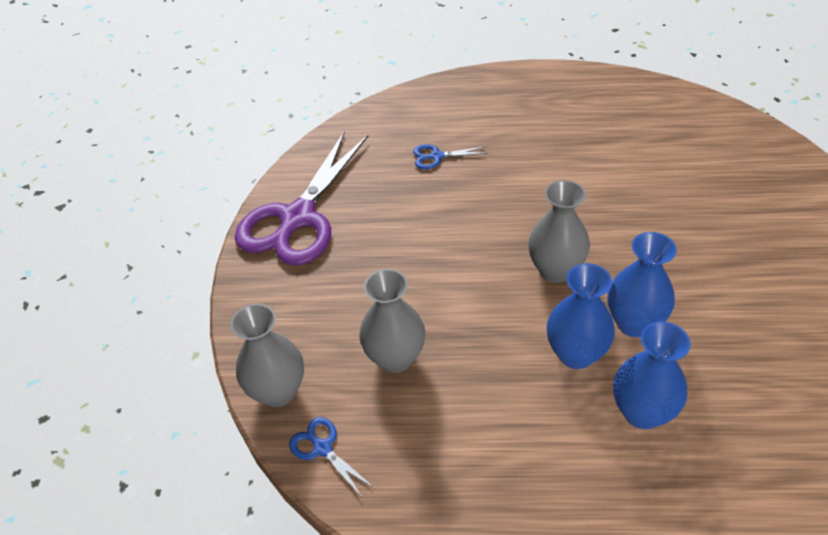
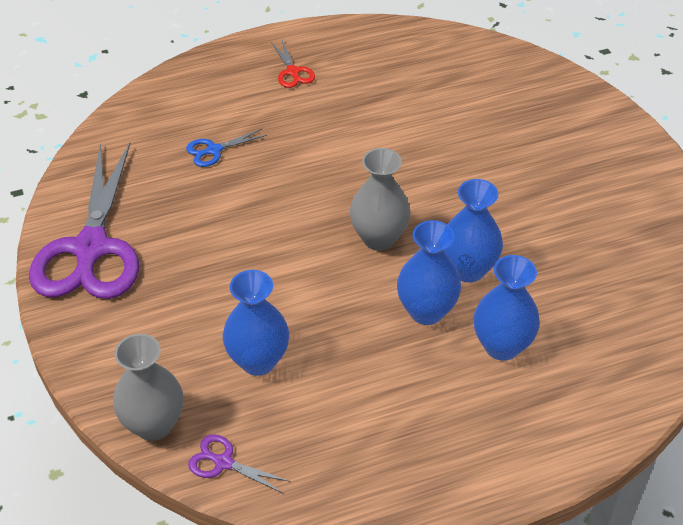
camera: 25 degrees left, 0 degrees up
blue scissors [289,417,374,497] -> purple scissors [188,435,290,493]
grey vase [359,269,425,373] -> blue vase [223,270,289,376]
none -> red scissors [271,40,315,88]

